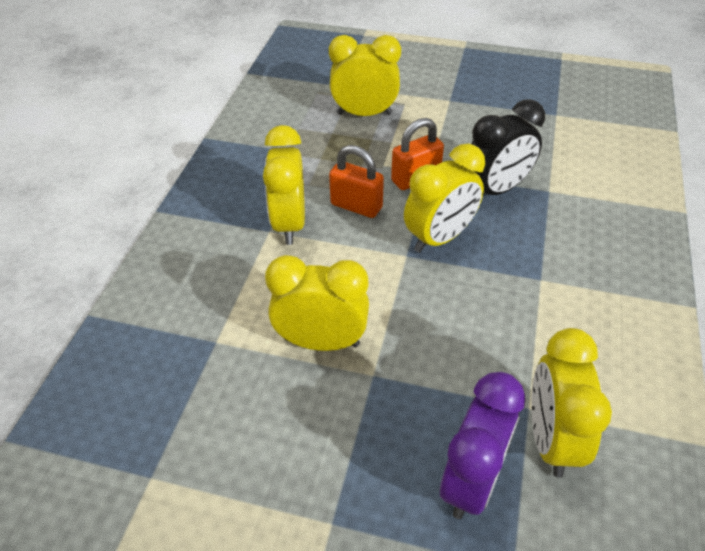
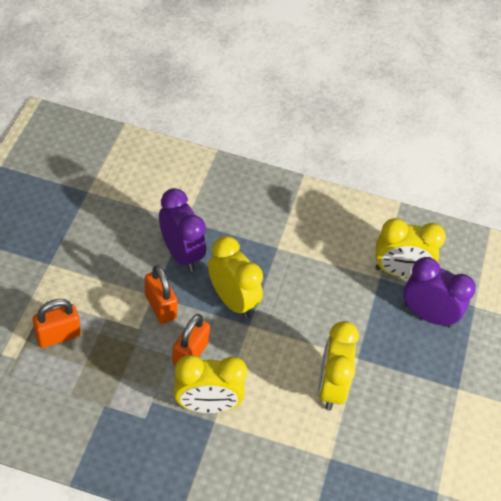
camera: 95 degrees left, 5 degrees up
yellow clock [329,35,401,116] -> orange padlock [33,299,81,348]
black clock [471,99,545,195] -> purple clock [159,188,206,272]

